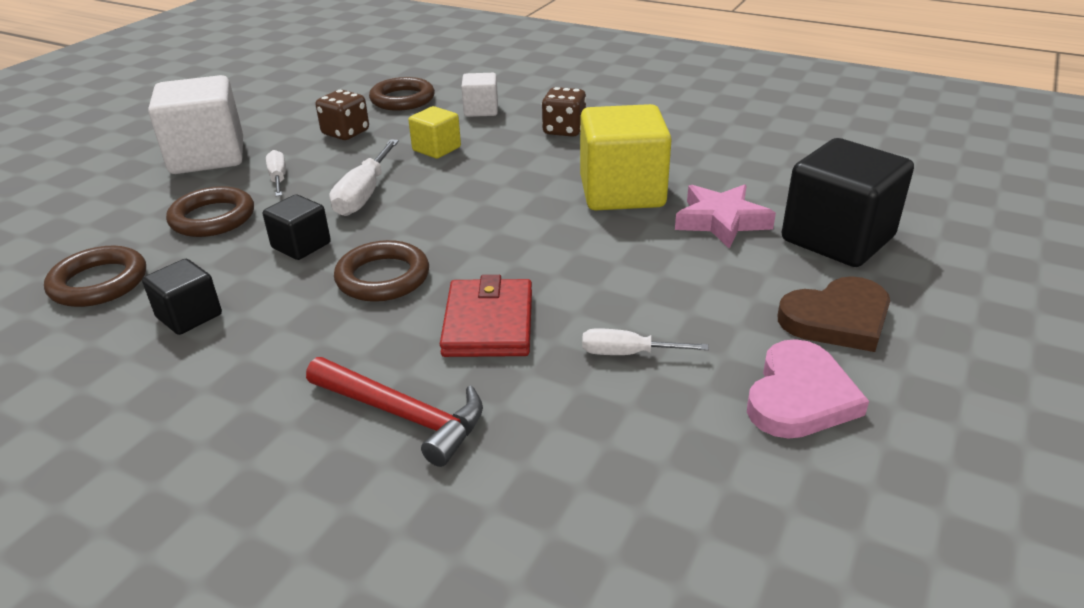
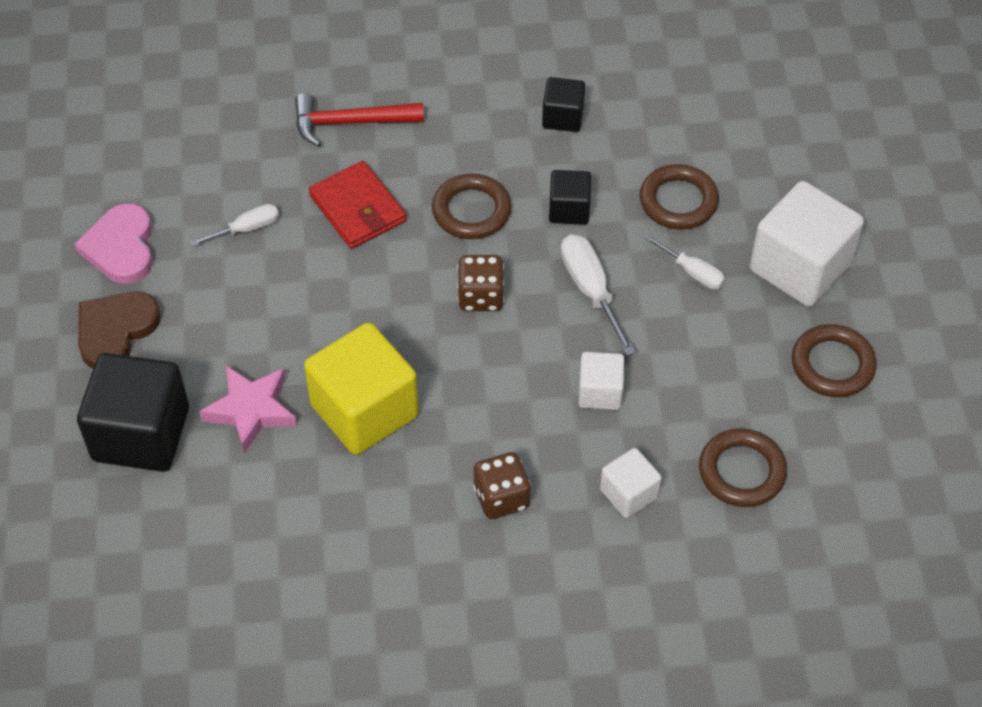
camera: 145 degrees right, 20 degrees up
brown ring [44,246,146,307] -> brown ring moved to [792,324,877,397]
brown dice [316,90,369,140] -> brown dice moved to [457,255,504,311]
yellow cube [409,106,461,159] -> white cube [578,352,624,410]

